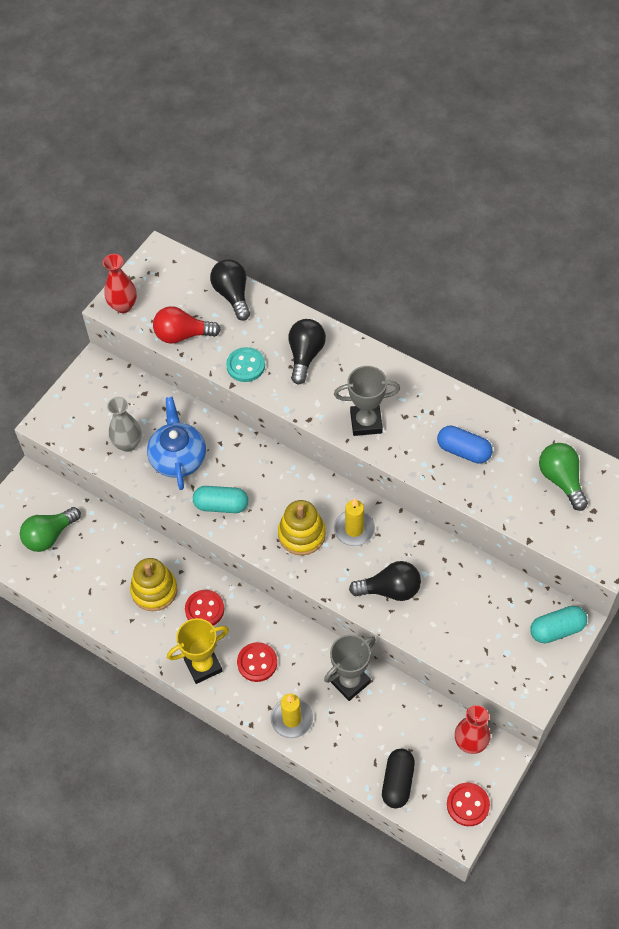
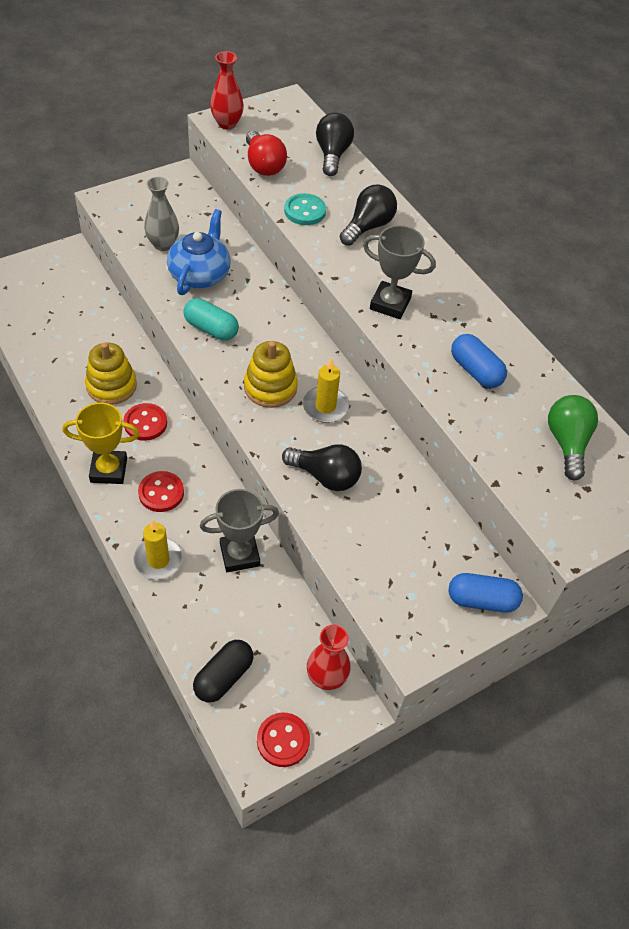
camera: 20 degrees right, 5 degrees down
green light bulb [20,507,81,552] -> none
red light bulb [153,306,221,344] -> red light bulb turned 135 degrees counterclockwise [246,131,287,176]
turquoise capsule [530,606,587,643] -> blue capsule [449,573,523,613]

